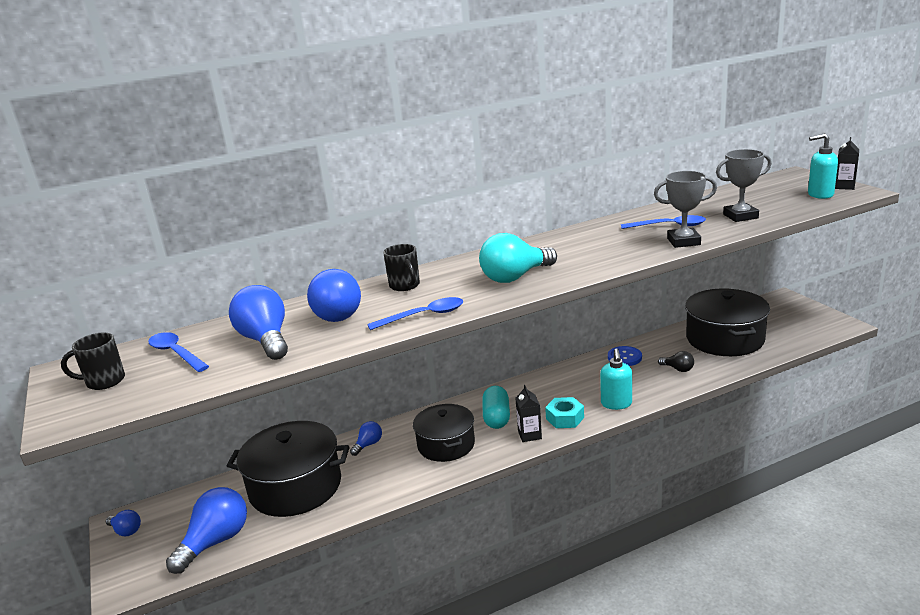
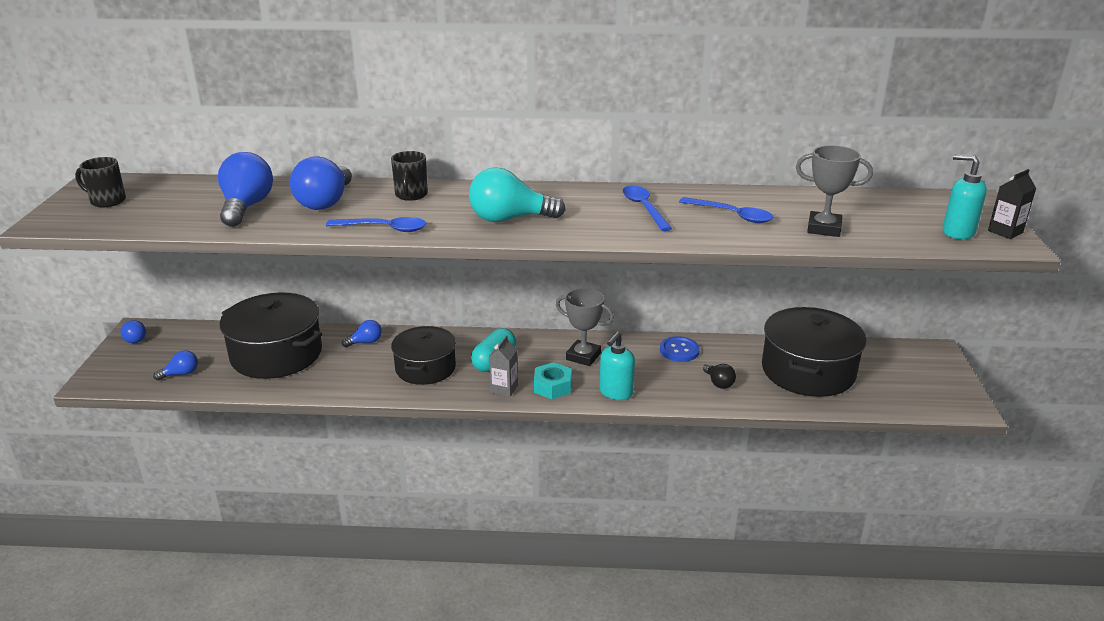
camera: 25 degrees right, 5 degrees up
blue spoon [148,332,209,372] -> blue spoon moved to [623,185,672,231]
blue light bulb [166,487,247,574] -> blue light bulb [153,350,198,381], size x0.50
black carton [515,385,542,442] -> grey carton [489,335,518,397]
grey trophy [654,171,717,248] -> grey trophy moved to [556,288,614,366]

